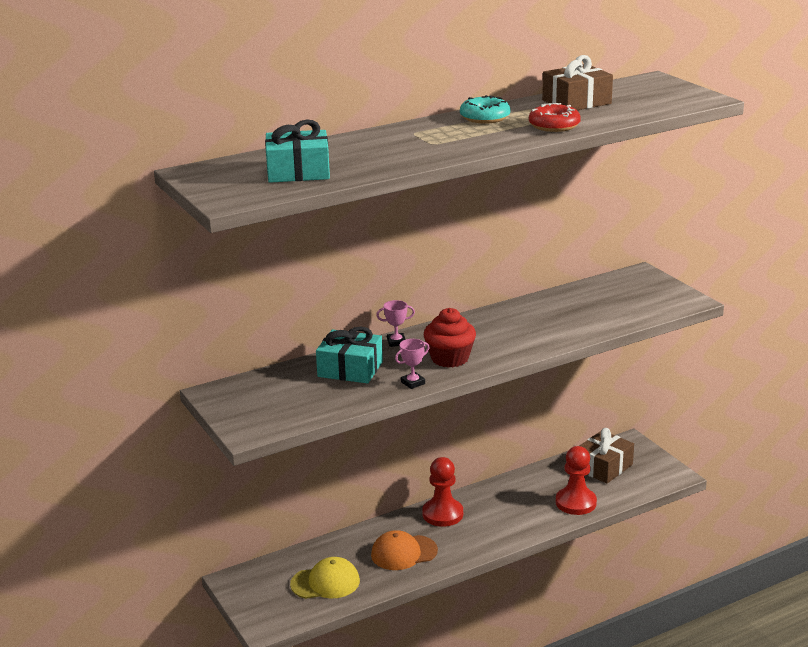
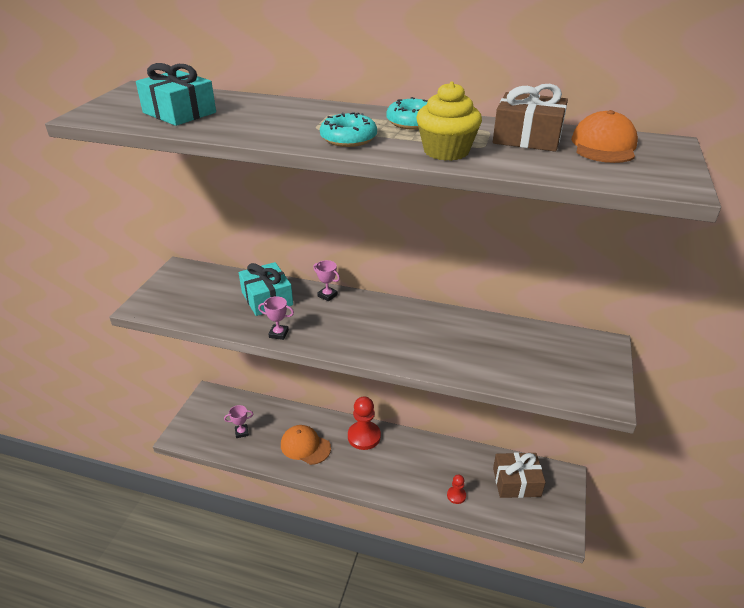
camera: 45 degrees right, 10 degrees up
yellow cap [290,557,360,599] -> pink trophy [224,405,253,438]
red cupcake [424,308,476,368] -> none
red donut [529,103,581,132] -> yellow cupcake [416,81,482,161]
red pawn [556,446,597,515] -> red pawn [447,475,466,504], size x0.52
none -> turquoise donut [320,112,377,147]
none -> orange cap [571,110,638,163]

